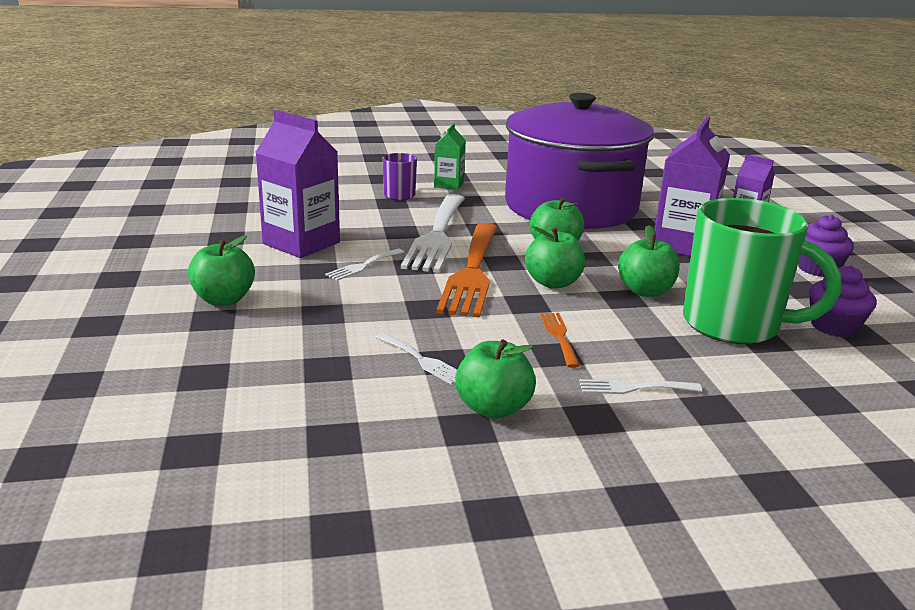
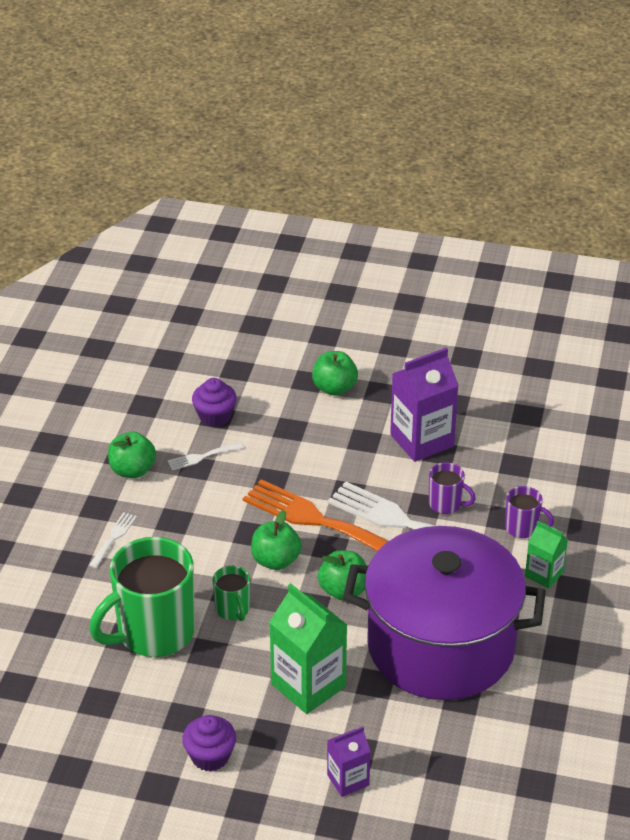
camera: 115 degrees right, 15 degrees up
white fork [325,249,404,281] -> none
orange fork [540,313,580,368] -> none
green apple [618,225,680,297] -> green mug [213,566,250,621]
purple carton [655,117,730,256] -> green carton [269,583,347,714]
purple cupcake [809,265,876,337] -> purple cupcake moved to [192,378,237,427]
none -> purple mug [429,462,476,514]

